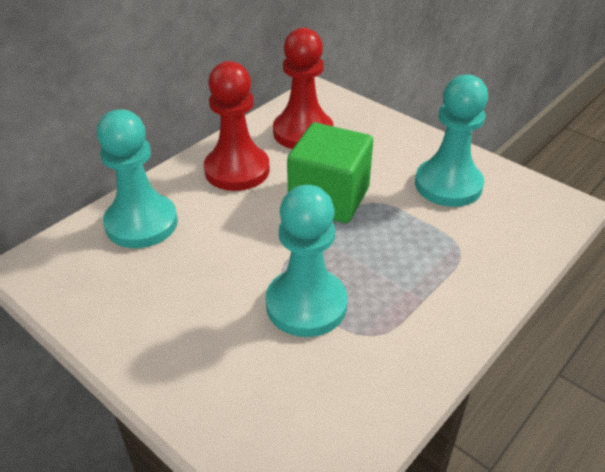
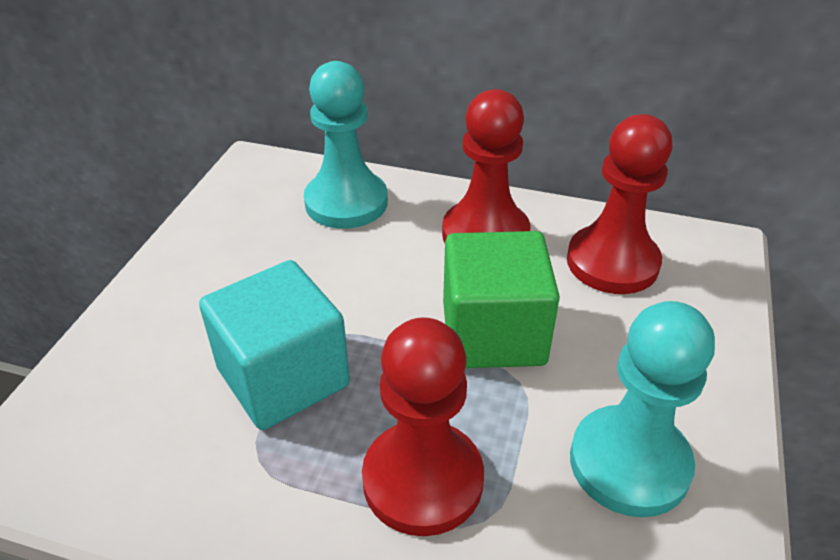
camera: 65 degrees right, 0 degrees up
turquoise pawn [266,185,348,337] -> turquoise cube [199,260,350,430]
none -> red pawn [362,317,484,536]

